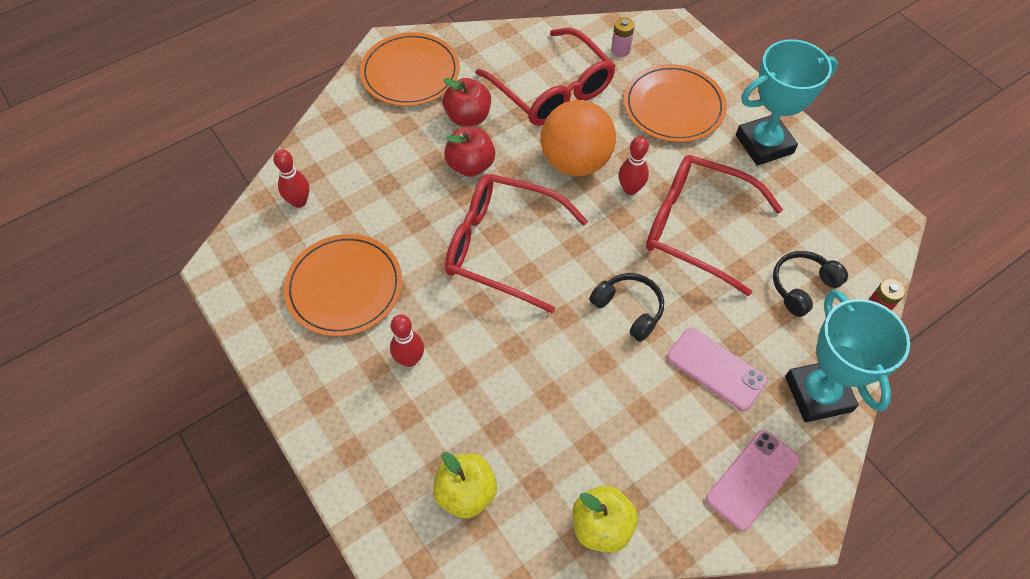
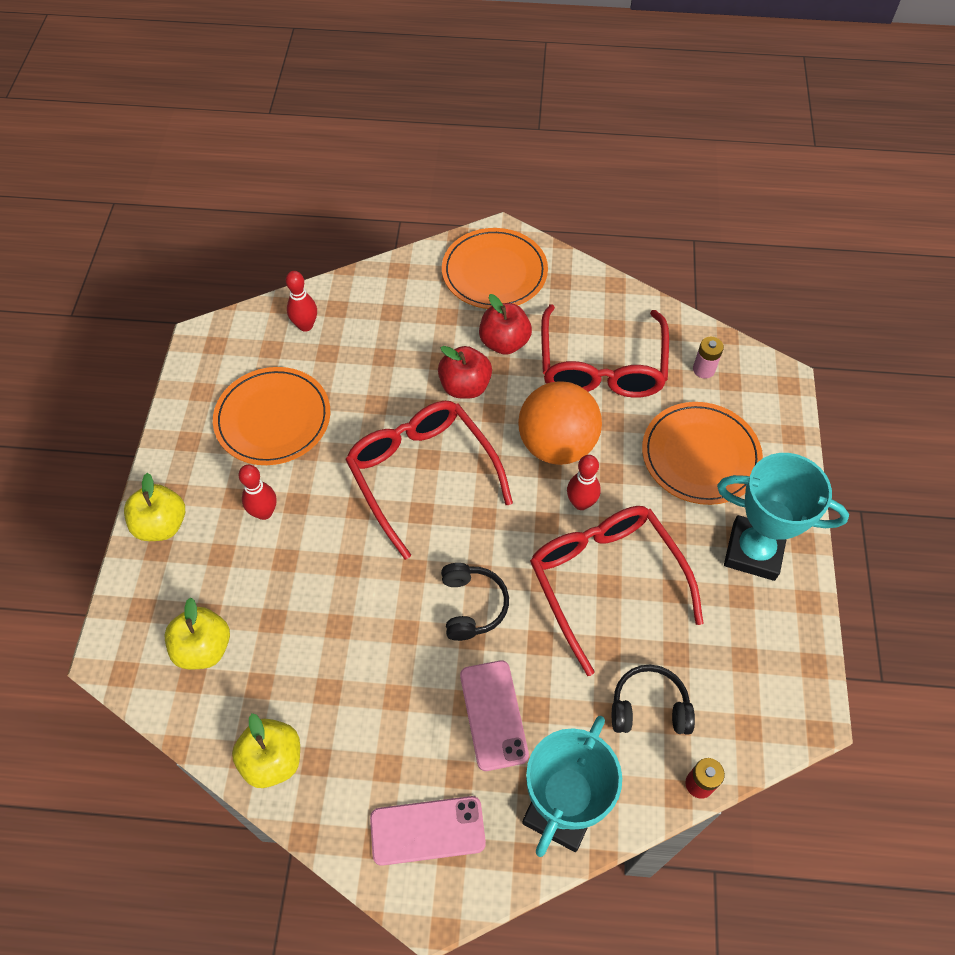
camera: 40 degrees right, 0 degrees up
none -> yellow apple [124,473,185,541]

